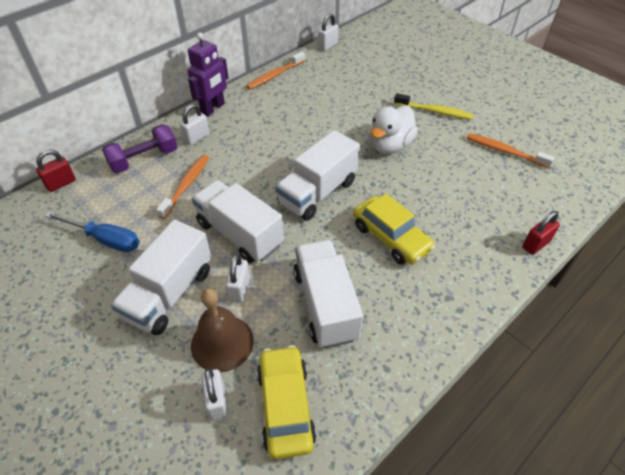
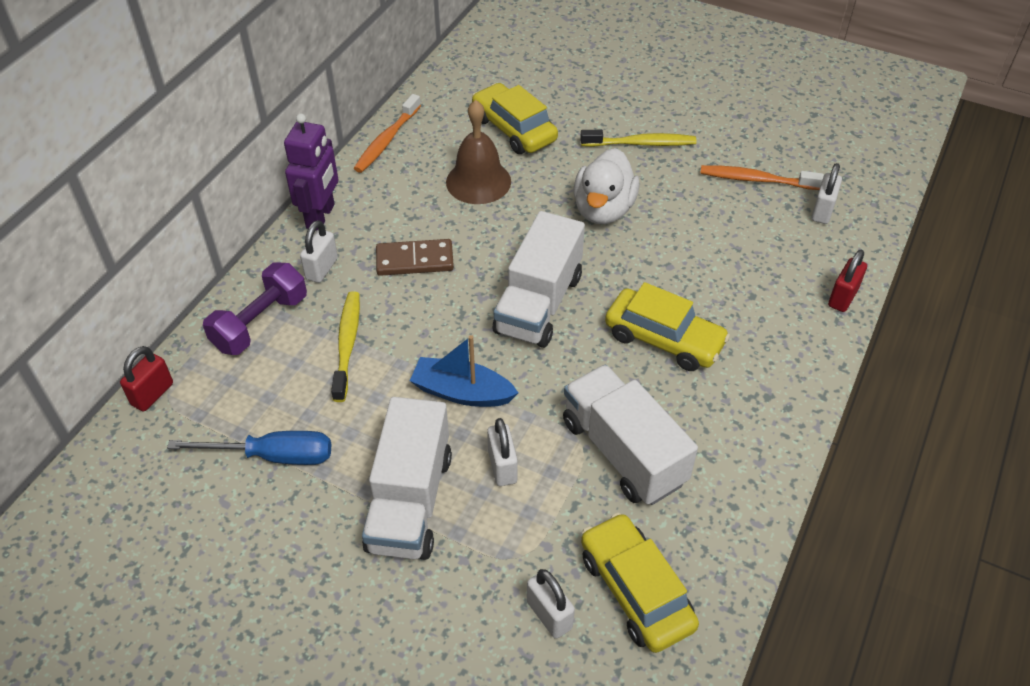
camera: 20 degrees left, 0 degrees up
orange toothbrush [156,155,209,219] -> yellow toothbrush [331,291,360,402]
brown bell [191,288,254,373] -> brown bell moved to [446,100,511,204]
white truck [192,180,284,263] -> blue boat [410,335,518,407]
white padlock [318,14,339,51] -> white padlock moved to [811,163,842,224]
none -> brown domino [376,239,454,276]
none -> yellow car [472,83,558,154]

